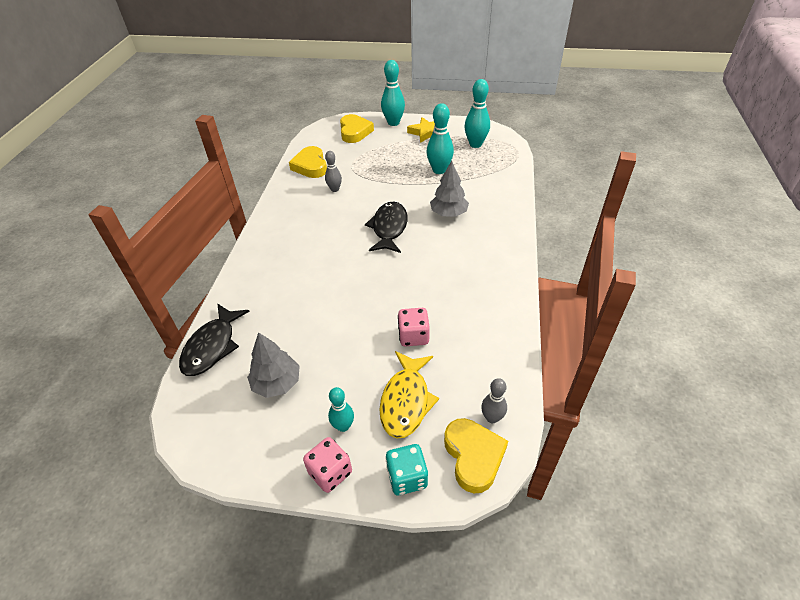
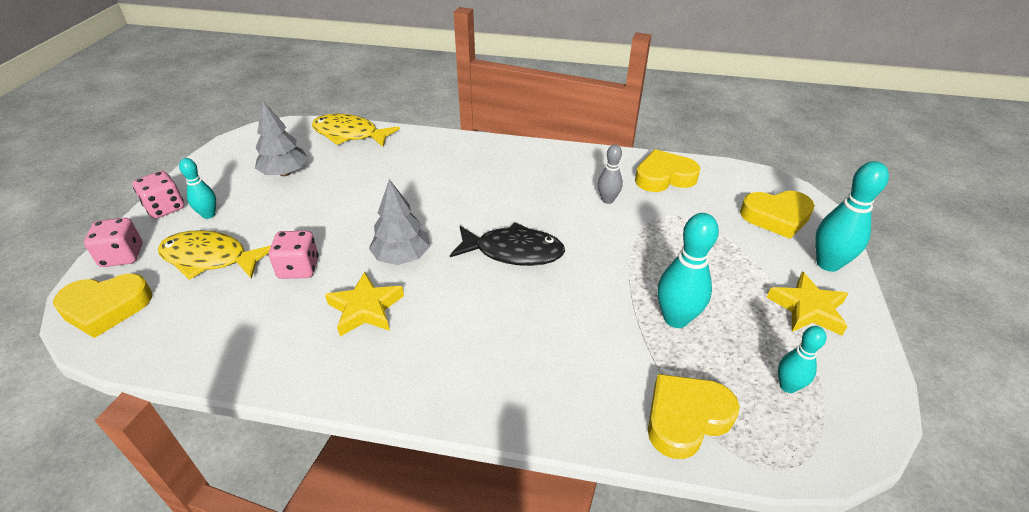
camera: 90 degrees right, 5 degrees down
black fish [179,303,250,376] -> yellow fish [312,114,400,147]
turquoise dice [386,444,428,495] -> pink dice [84,218,142,267]
grey tree [430,161,469,217] -> grey tree moved to [369,179,430,265]
turquoise bowling pin [464,79,490,148] -> turquoise bowling pin [778,326,826,393], size x0.60
grey bowling pin [481,378,507,423] -> none
none -> yellow star [325,272,404,336]
none -> yellow heart [648,374,740,459]

